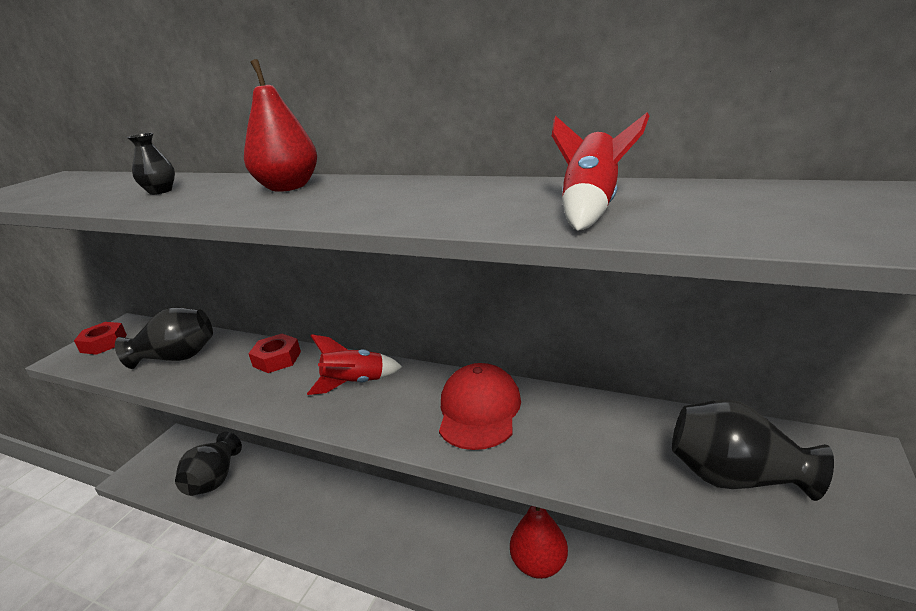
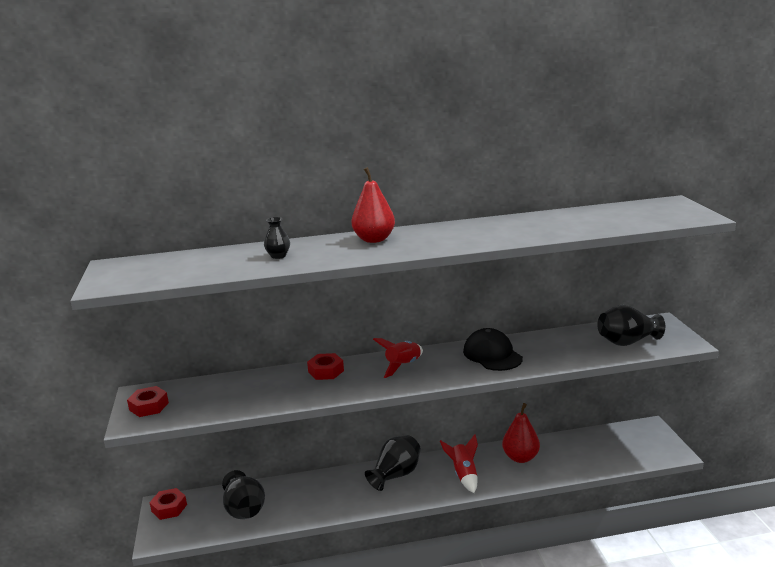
camera: 35 degrees left, 5 degrees down
black vase [115,307,213,369] -> black vase moved to [365,435,421,491]
red cap [439,363,521,450] -> black cap [463,328,523,371]
red rocket [552,113,649,231] -> red rocket moved to [440,435,478,493]
none -> red nut [149,488,187,520]

